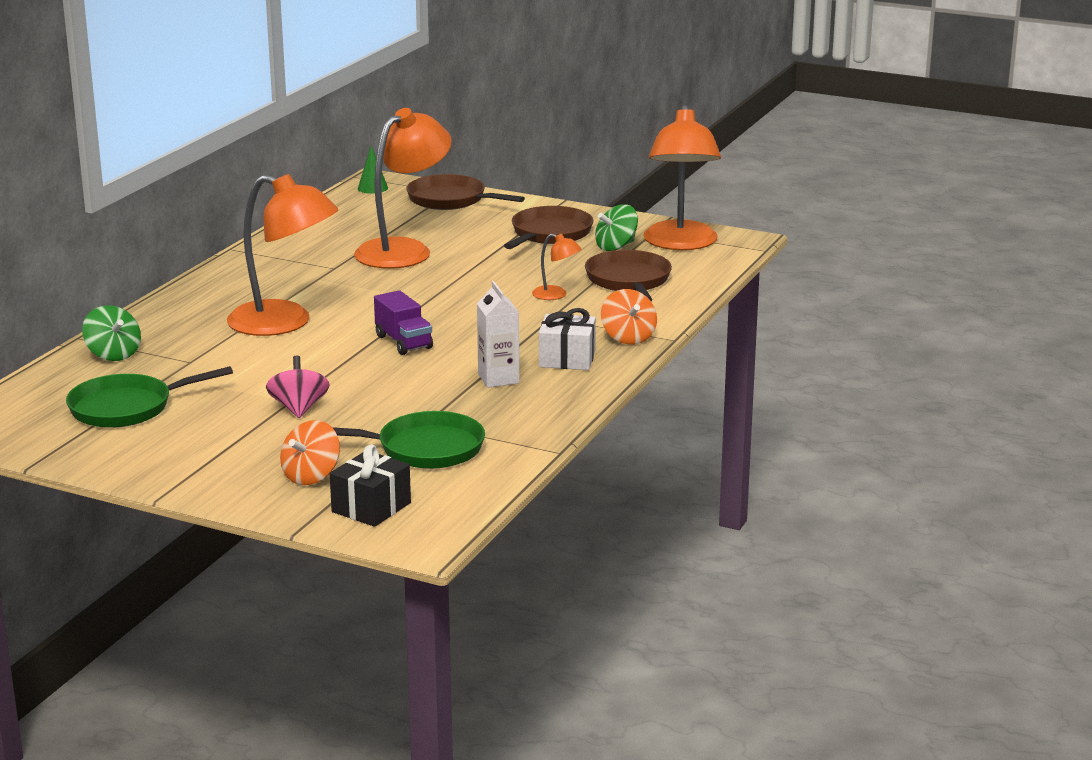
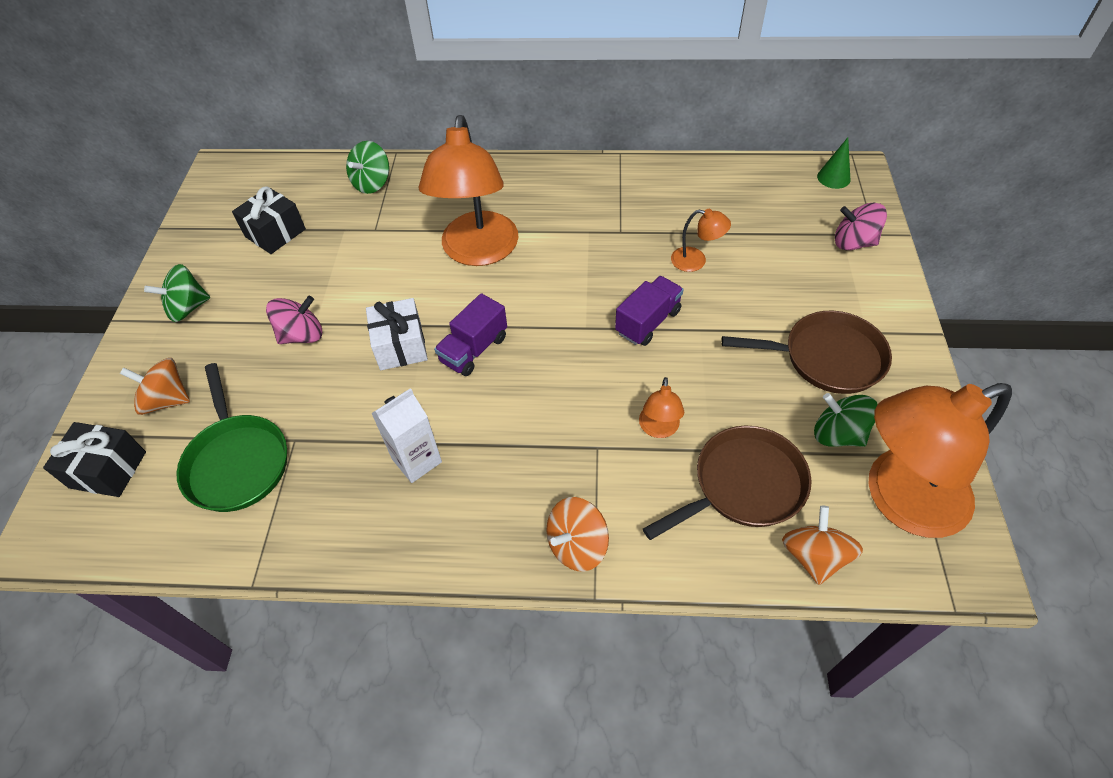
camera: 70 degrees right, 30 degrees up
green pan [66,366,233,428] -> black gift [232,187,306,254]
orange lamp [354,108,452,269] -> orange lamp [671,209,731,272], size x0.43
brown pan [406,174,525,210] -> pink spinning top [835,203,887,250]
white gift [539,308,596,370] -> white gift moved to [366,298,428,370]
none -> green spinning top [144,264,210,322]
none -> purple truck [615,276,684,346]
none -> orange spinning top [782,506,863,585]

